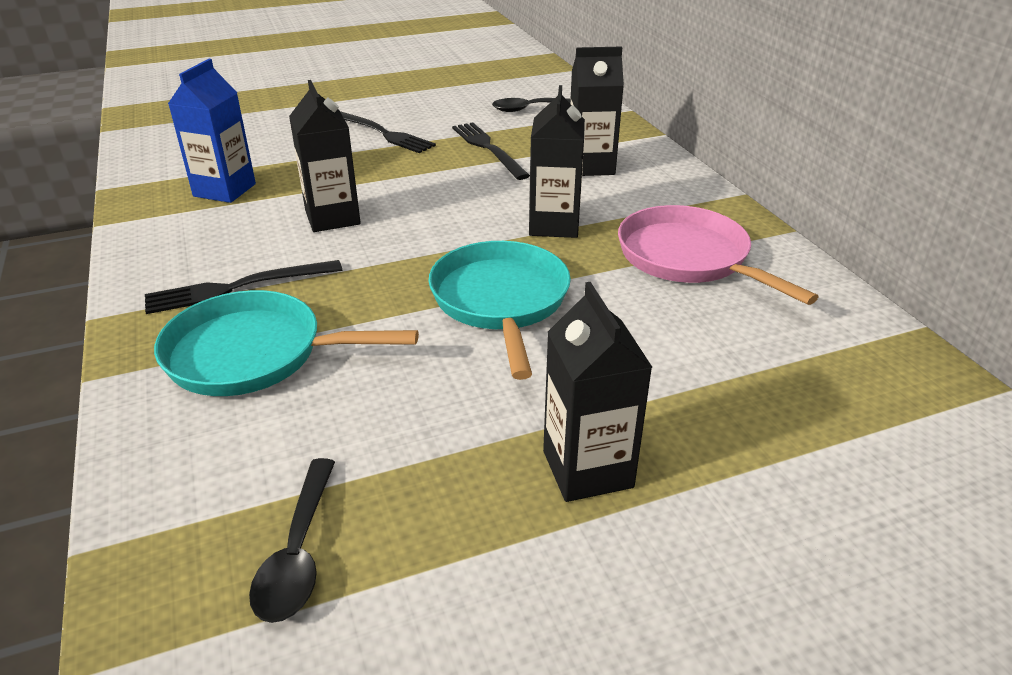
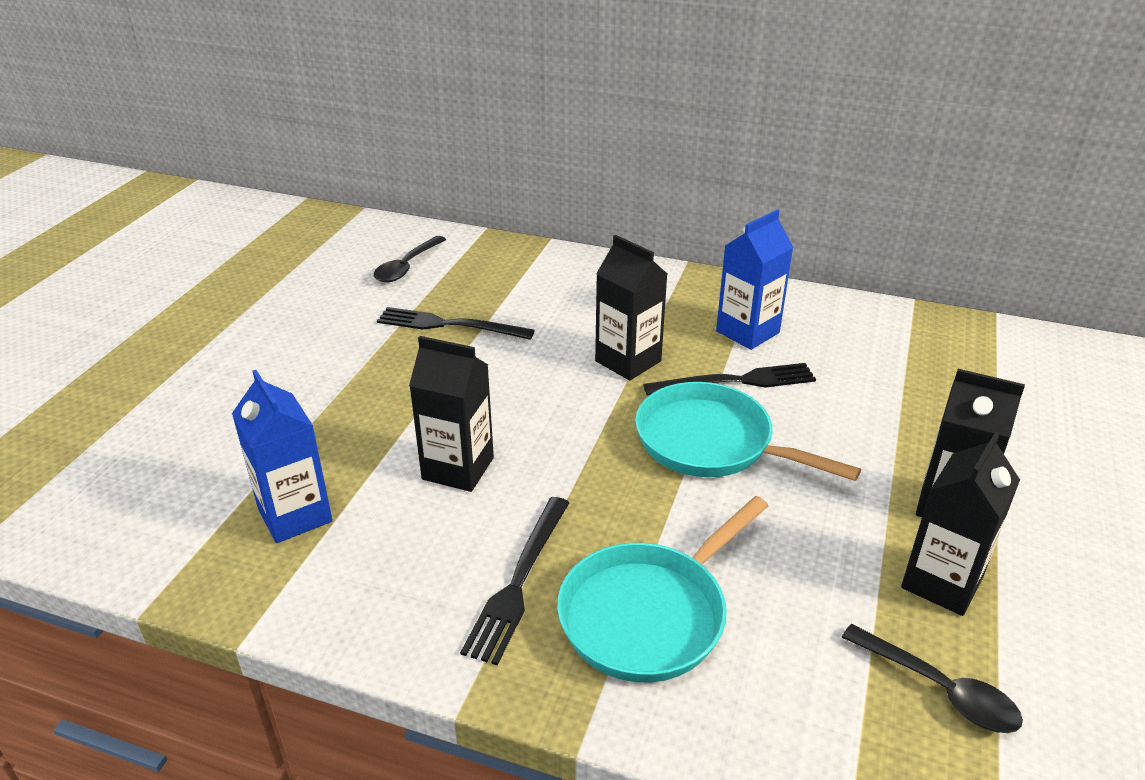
camera: 50 degrees left, 0 degrees up
black fork [340,111,436,153] -> black fork moved to [643,363,816,396]
black carton [570,47,624,176] -> black carton moved to [901,431,1020,616]
pink pan [618,205,819,305] -> blue carton [716,210,794,350]

